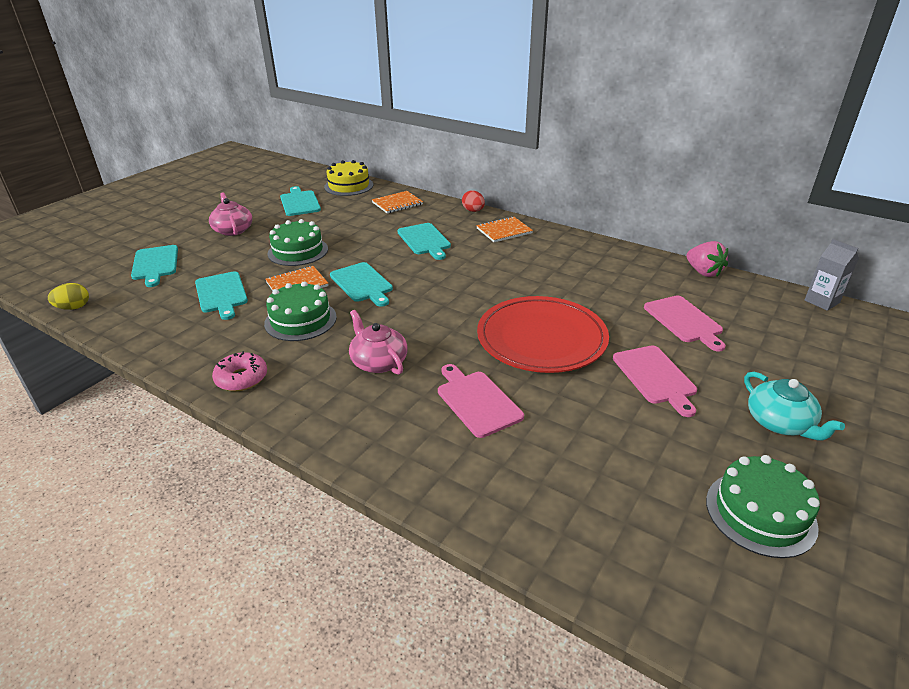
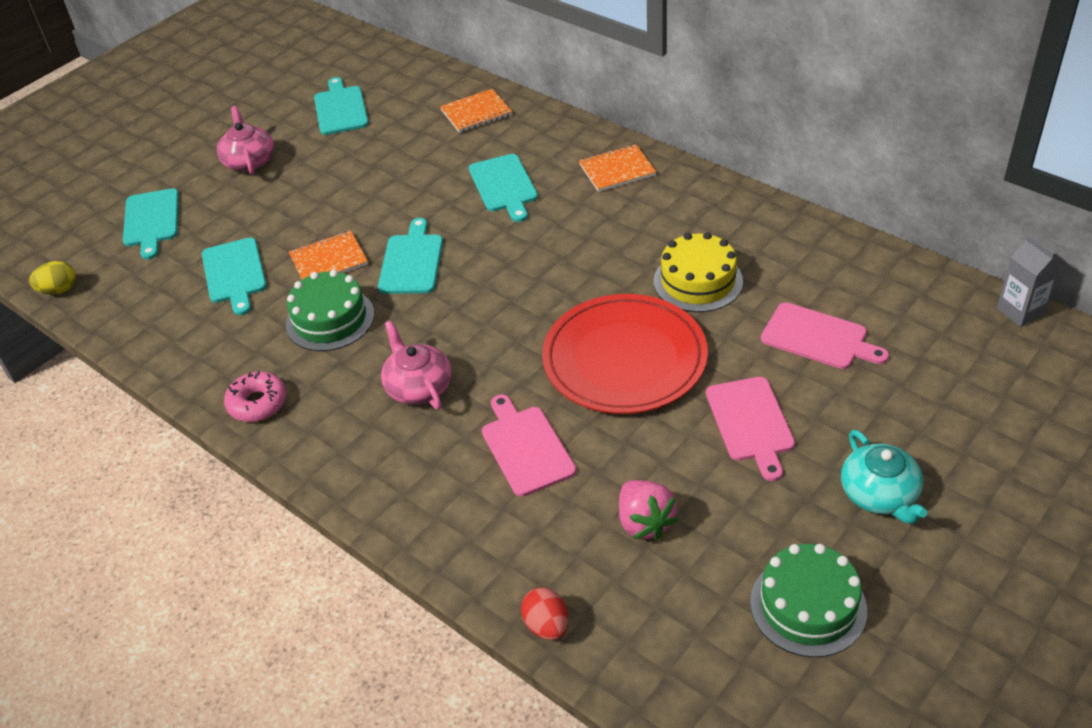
camera: 10 degrees right, 10 degrees up
green cake [268,219,328,266] -> none
yellow cake [324,160,373,196] -> yellow cake moved to [654,232,743,312]
turquoise cutting board [330,262,393,307] -> turquoise cutting board turned 150 degrees counterclockwise [378,218,443,294]
red egg [462,190,485,212] -> red egg moved to [521,587,569,640]
pink cutting board [644,296,726,352] -> pink cutting board turned 45 degrees counterclockwise [761,302,889,369]
pink strawberry [686,241,728,277] -> pink strawberry moved to [619,480,679,540]

